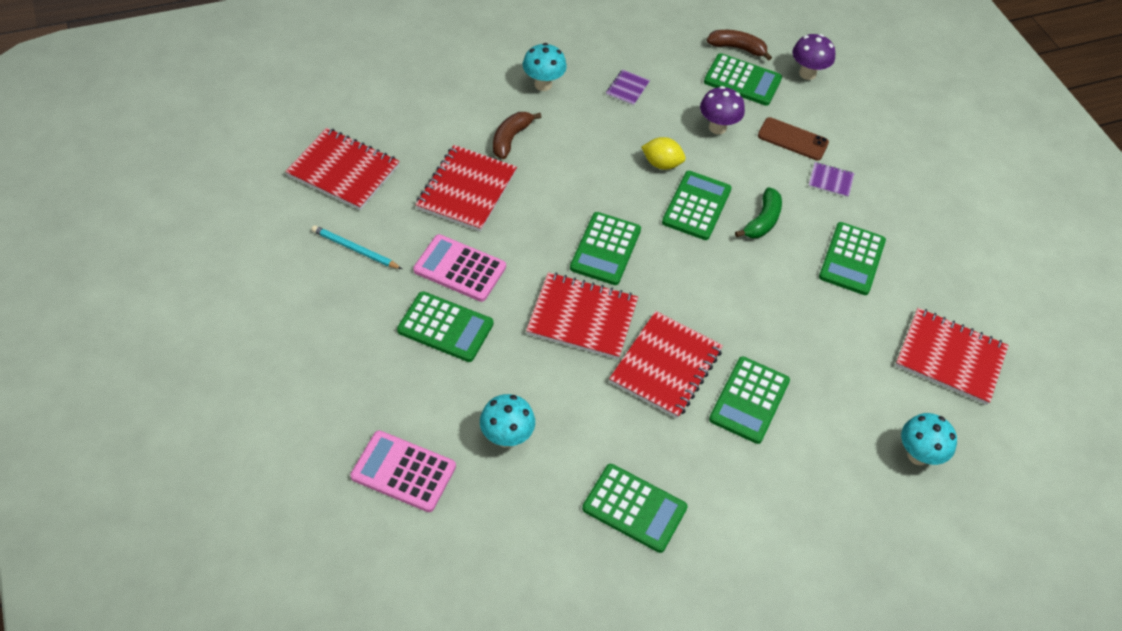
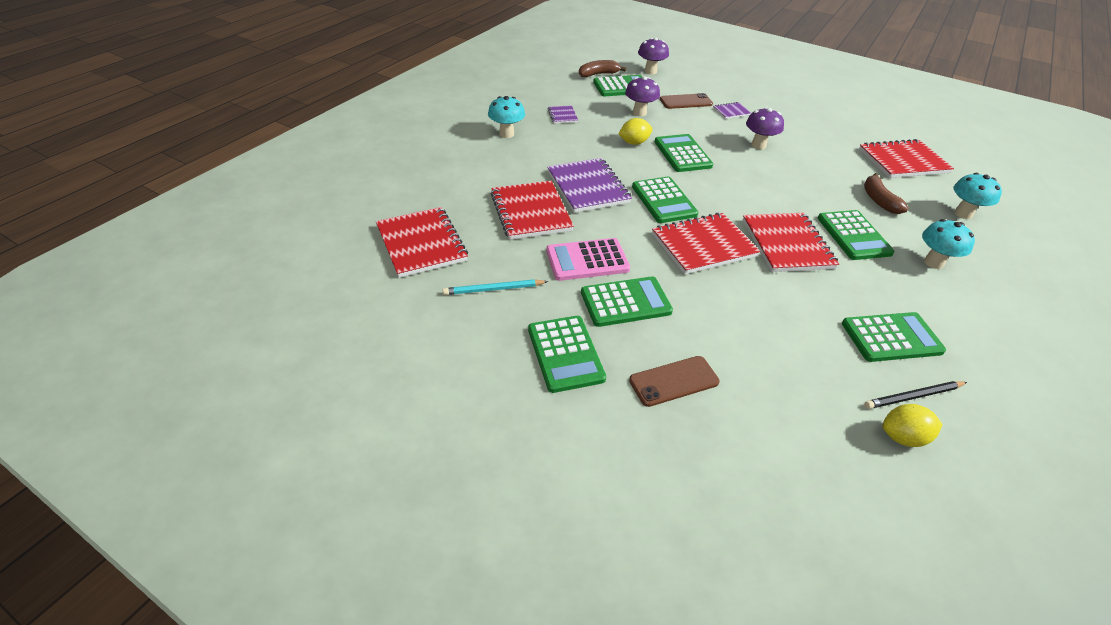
camera: 35 degrees left, 10 degrees down
red notebook [285,128,400,210] -> red notebook turned 75 degrees clockwise [376,207,468,278]
pink calculator [350,430,456,512] -> none
turquoise mushroom [480,394,535,448] -> turquoise mushroom moved to [922,219,975,269]
brown banana [493,112,541,159] -> brown banana moved to [864,173,909,214]
green banana [735,187,782,238] -> none
green calculator [819,222,886,295] -> green calculator moved to [528,316,606,393]
none -> purple notebook [547,158,632,213]
none -> brown phone [629,356,720,407]
none -> purple mushroom [746,107,784,149]
none -> black pencil [864,381,967,409]
none -> yellow lemon [883,404,942,447]

